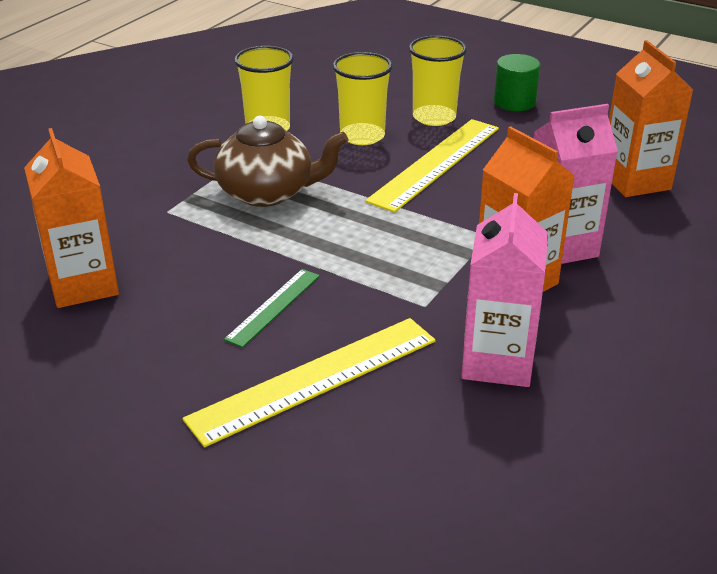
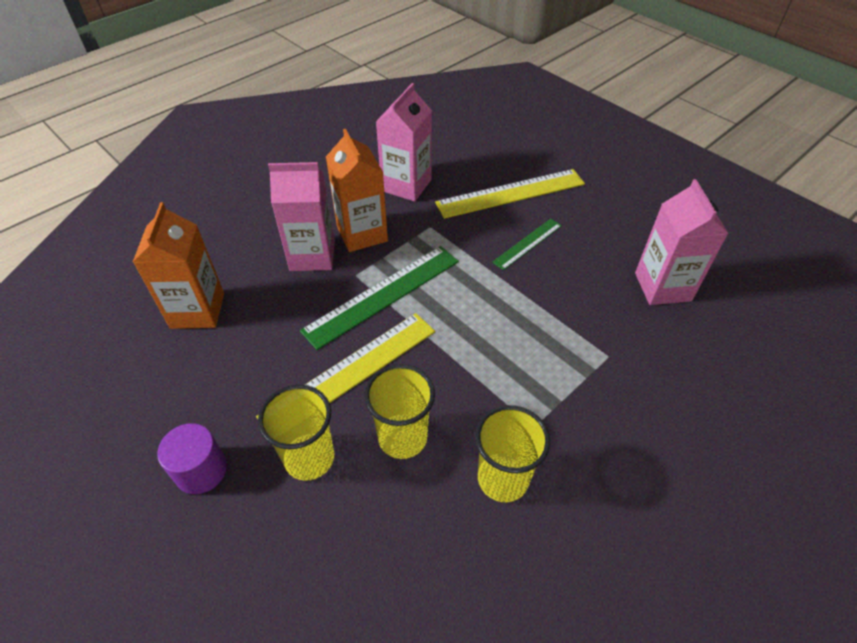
camera: 165 degrees left, 15 degrees up
orange carton [24,128,119,308] -> pink carton [635,179,729,305]
brown teapot [187,116,348,207] -> none
green cylinder [494,54,541,111] -> purple cylinder [157,423,227,494]
none -> green ruler [300,246,459,350]

